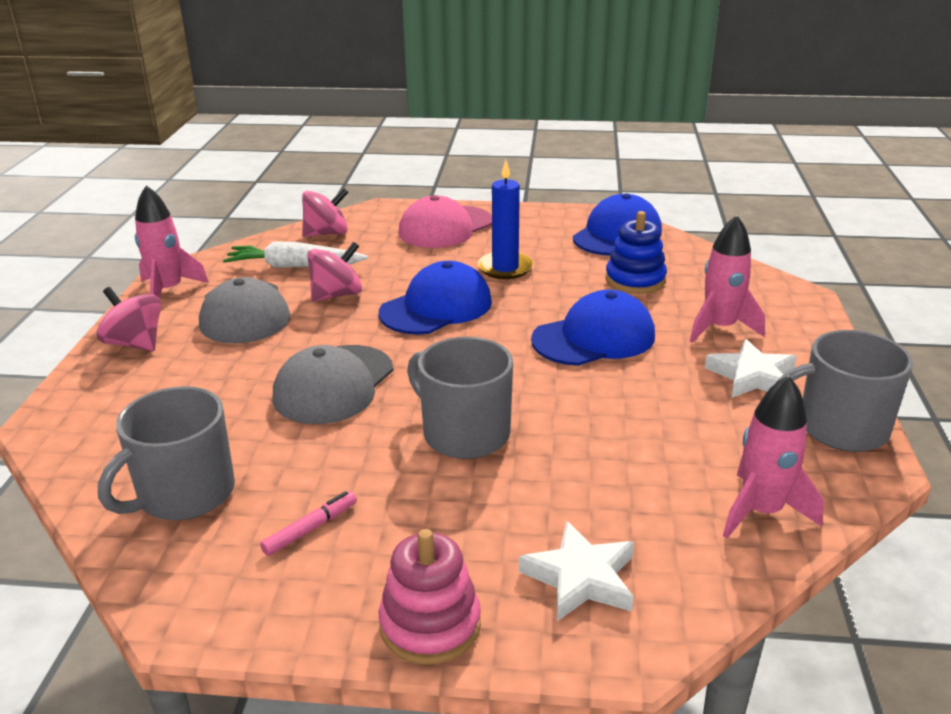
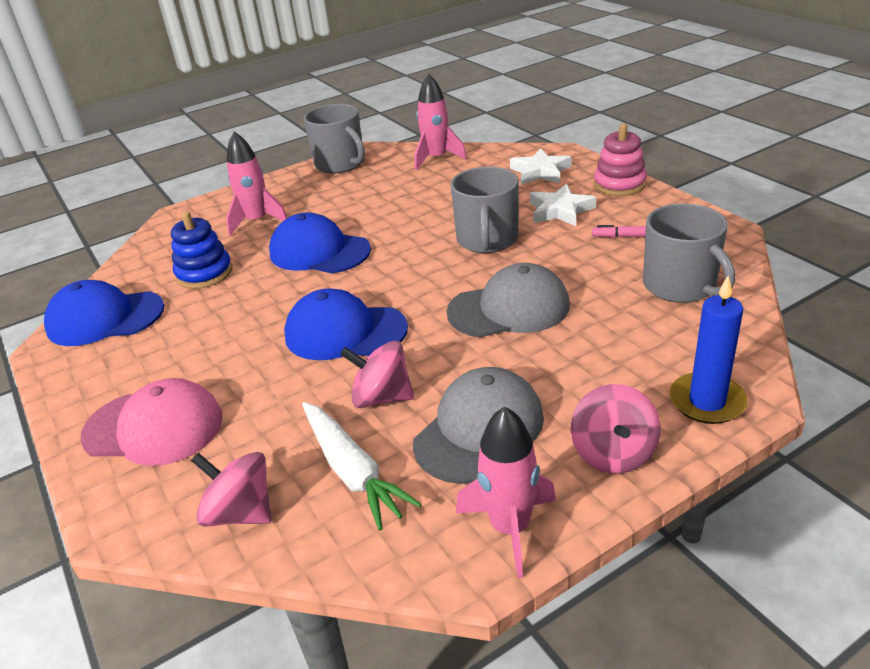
camera: 125 degrees left, 5 degrees up
grey mug [98,386,235,520] -> grey mug turned 60 degrees clockwise [643,203,735,303]
blue candle [478,160,533,279] -> blue candle moved to [670,276,748,424]
white star [705,339,797,398] -> white star moved to [530,184,596,226]

